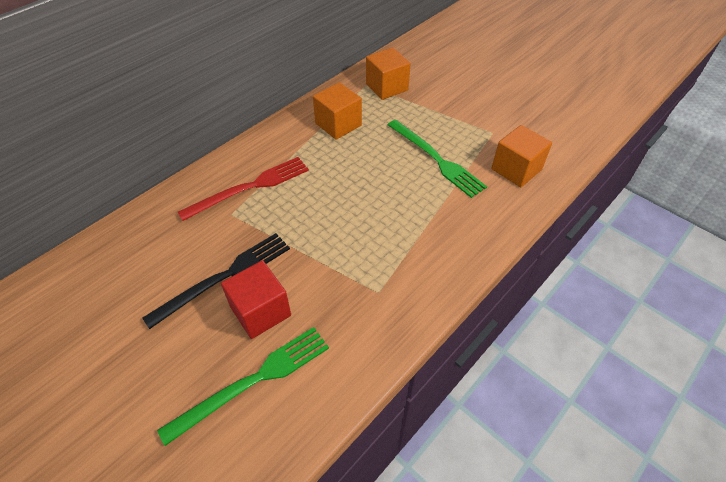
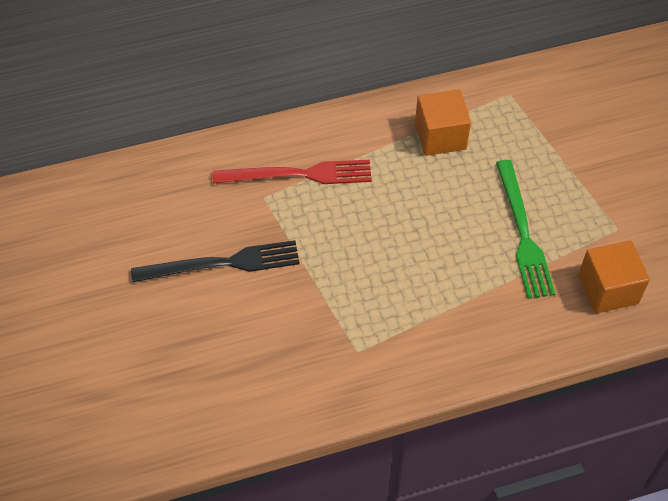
camera: 30 degrees right, 5 degrees up
green fork [157,327,329,446] -> none
red cube [221,260,291,339] -> none
orange cube [366,47,411,100] -> none

